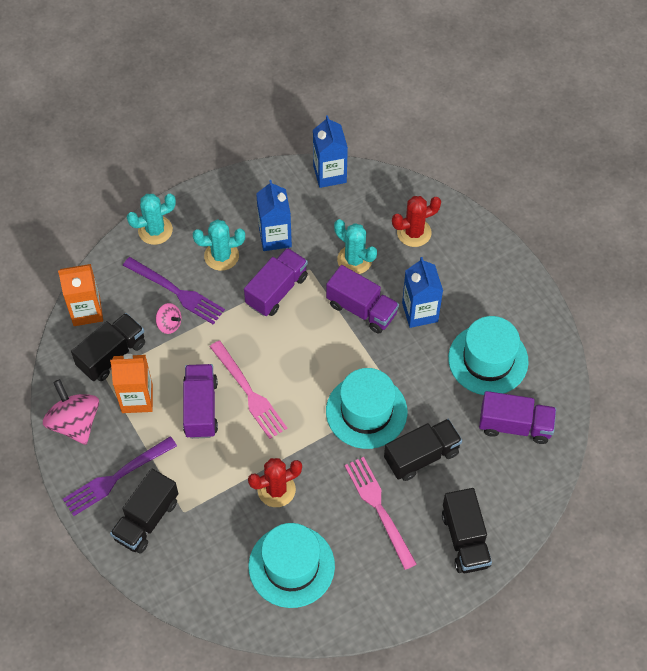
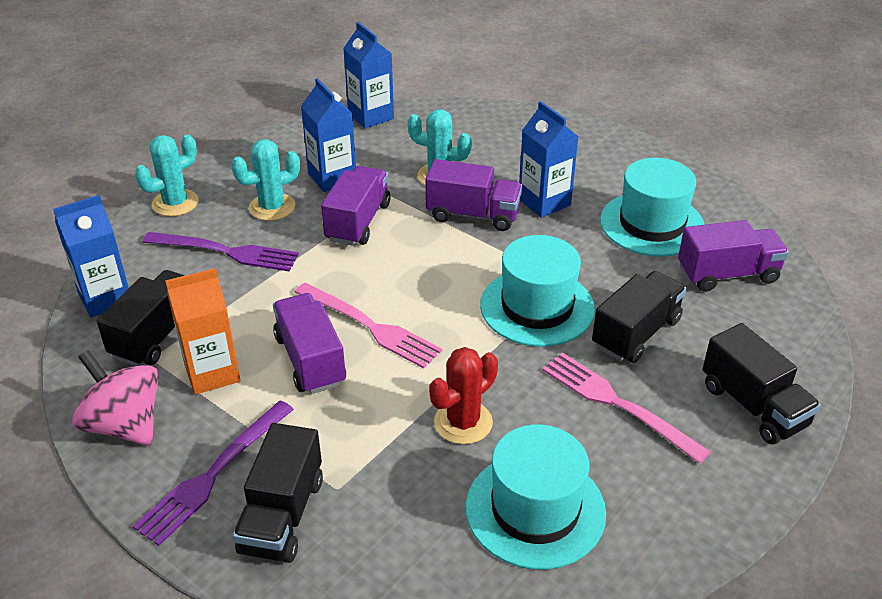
camera: 20 degrees left, 20 degrees down
orange carton [58,264,103,326] -> blue carton [53,195,129,318]
pink spinning top [156,303,181,334] -> none
red cactus [392,196,441,247] -> none

